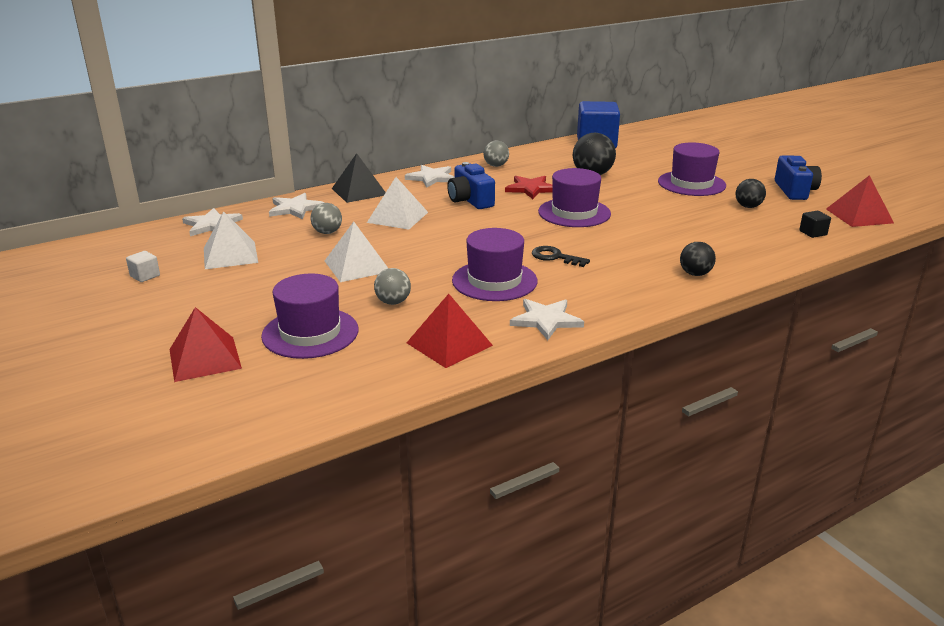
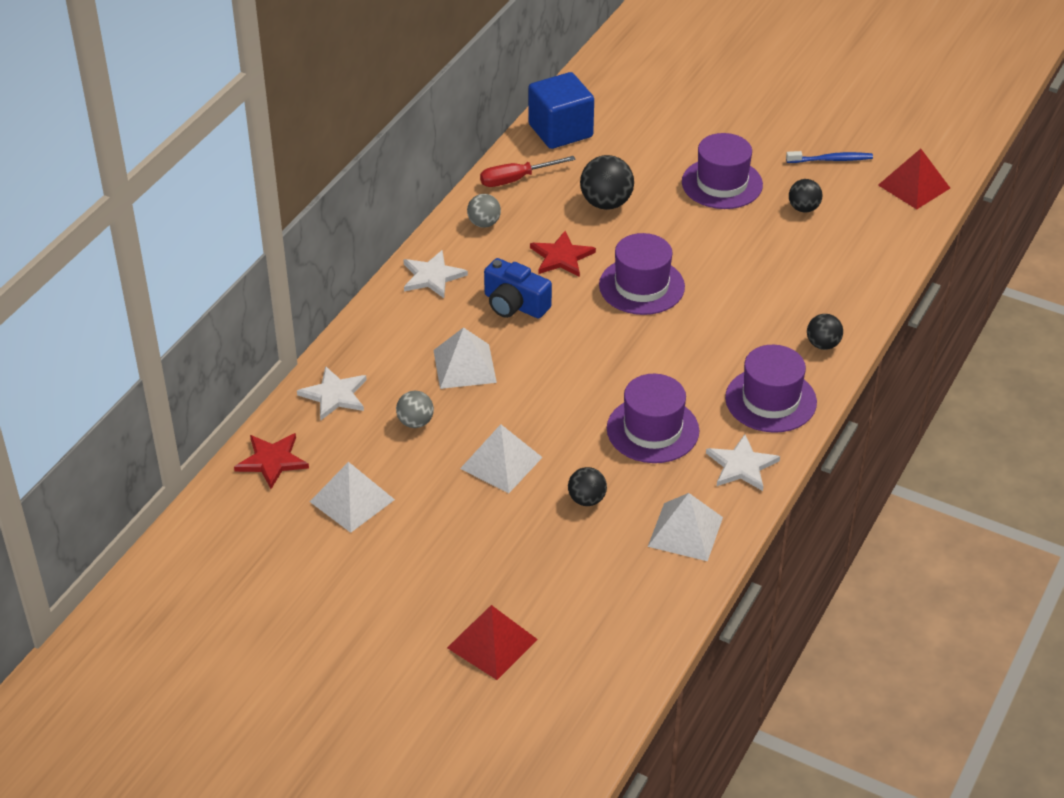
camera: 30 degrees left, 15 degrees up
white cube [126,251,160,282] -> none
white star [182,208,243,236] -> red star [234,433,309,489]
purple hat [261,273,358,359] -> purple hat moved to [725,345,817,433]
black pyramid [332,153,386,203] -> none
grey ball [374,268,411,305] -> black ball [568,467,607,506]
red pyramid [407,294,493,368] -> white pyramid [648,493,723,561]
black key [532,246,590,267] -> none
blue camera [775,156,822,200] -> blue toothbrush [786,151,873,163]
black cube [799,211,831,238] -> none
none -> red screwdriver [480,156,576,187]

